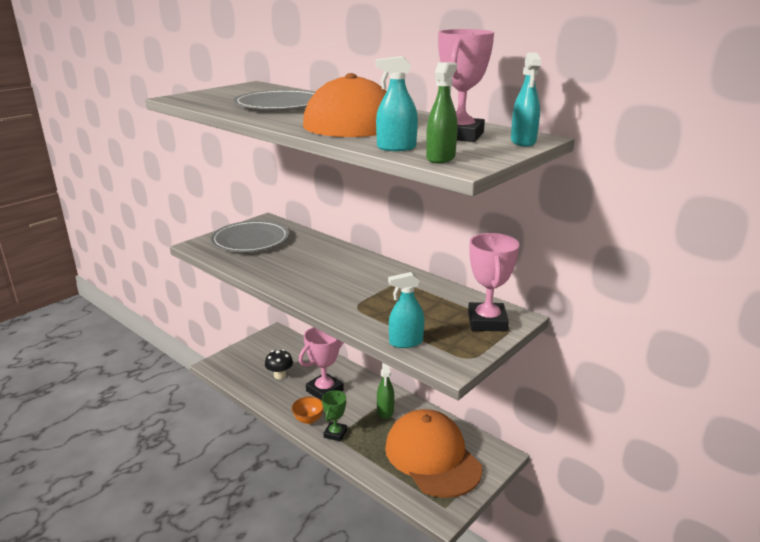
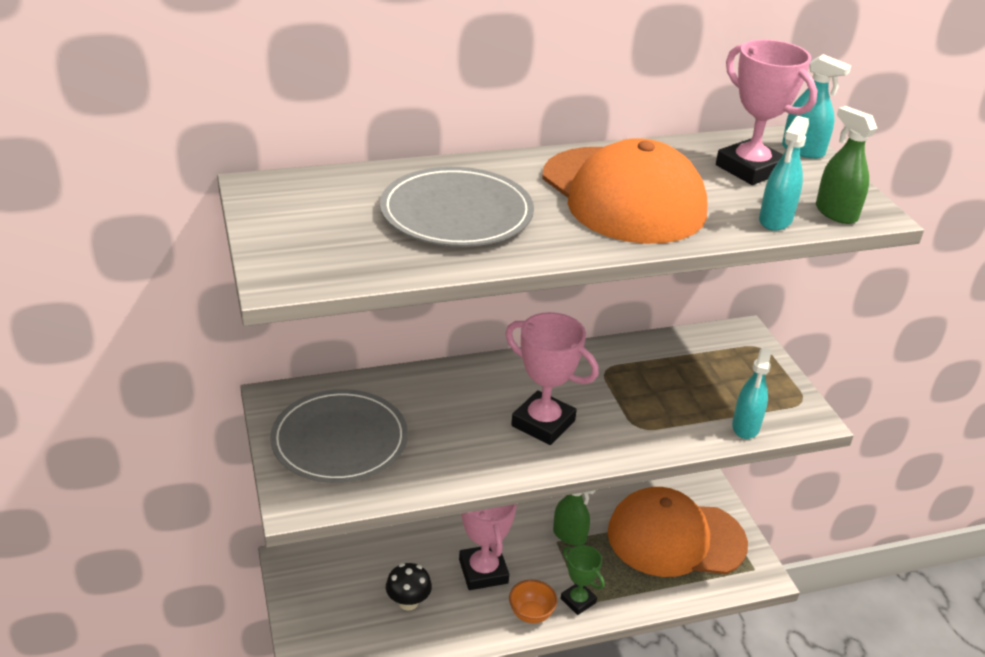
camera: 60 degrees left, 10 degrees up
pink trophy [468,233,519,331] -> pink trophy moved to [505,312,599,445]

